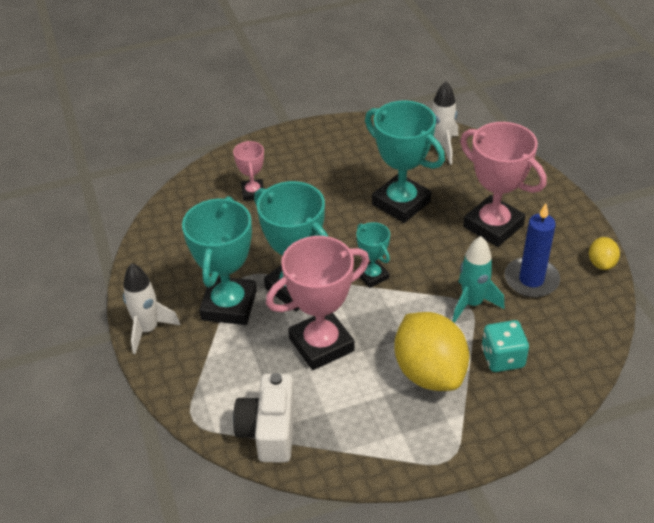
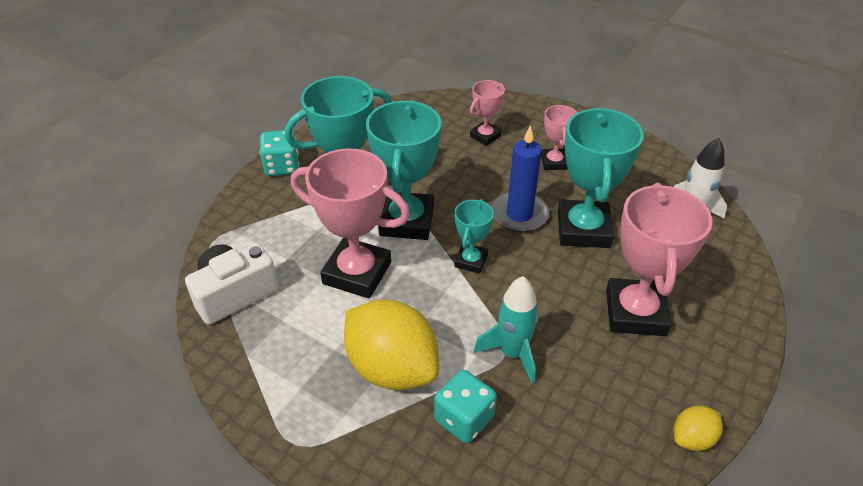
camera: 50 degrees right, 0 degrees up
white rocket [123,263,180,354] -> turquoise dice [259,130,299,176]
yellow lemon [394,312,469,391] -> yellow lemon turned 75 degrees counterclockwise [344,299,439,390]
blue candle [505,203,560,298] -> blue candle moved to [491,125,549,232]
none -> pink trophy [541,105,578,170]

